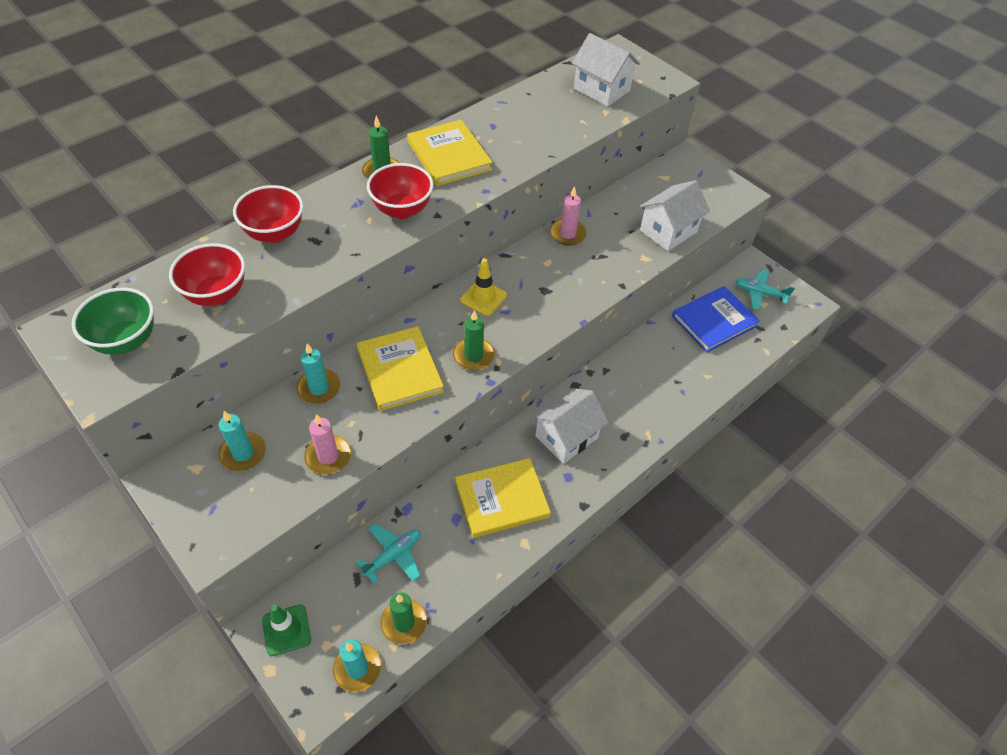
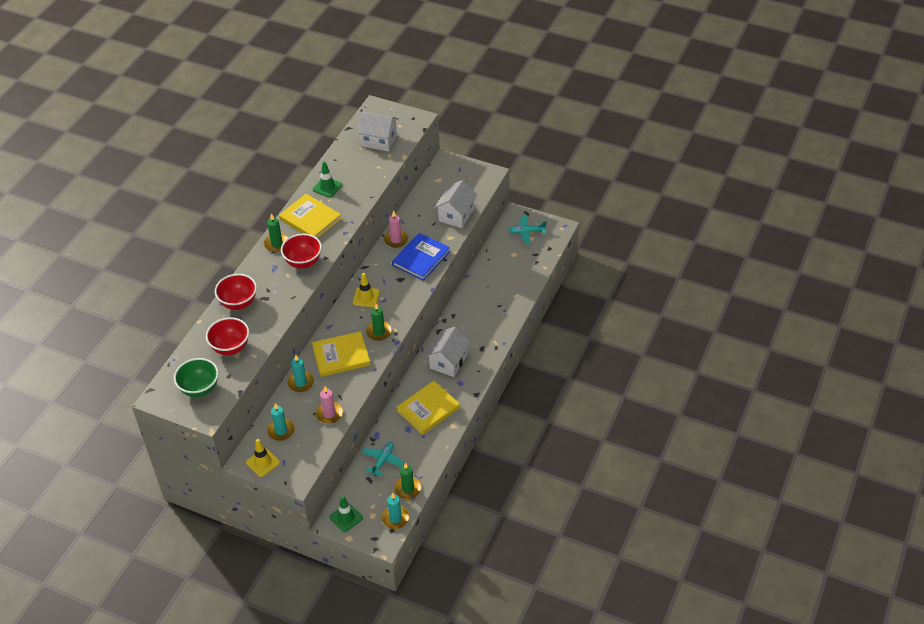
camera: 20 degrees left, 5 degrees down
yellow book [357,326,444,411] -> yellow book turned 60 degrees counterclockwise [312,331,370,377]
blue book [672,286,760,353] -> blue book moved to [392,233,450,281]
none -> yellow traffic cone [246,439,280,477]
none -> green traffic cone [313,161,342,198]

